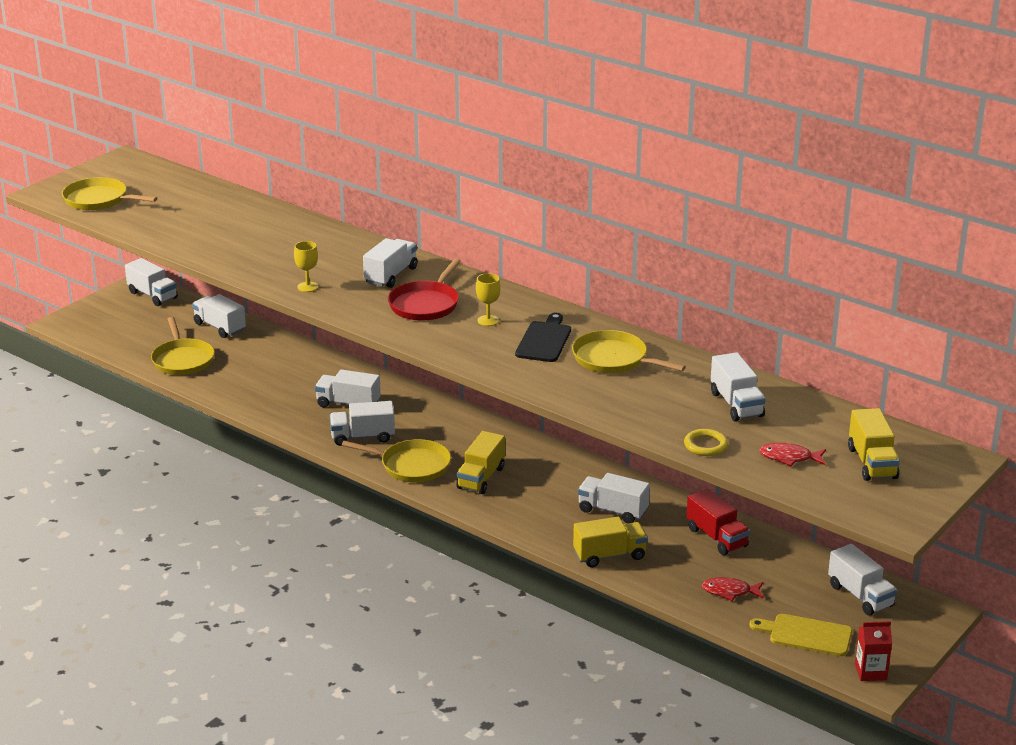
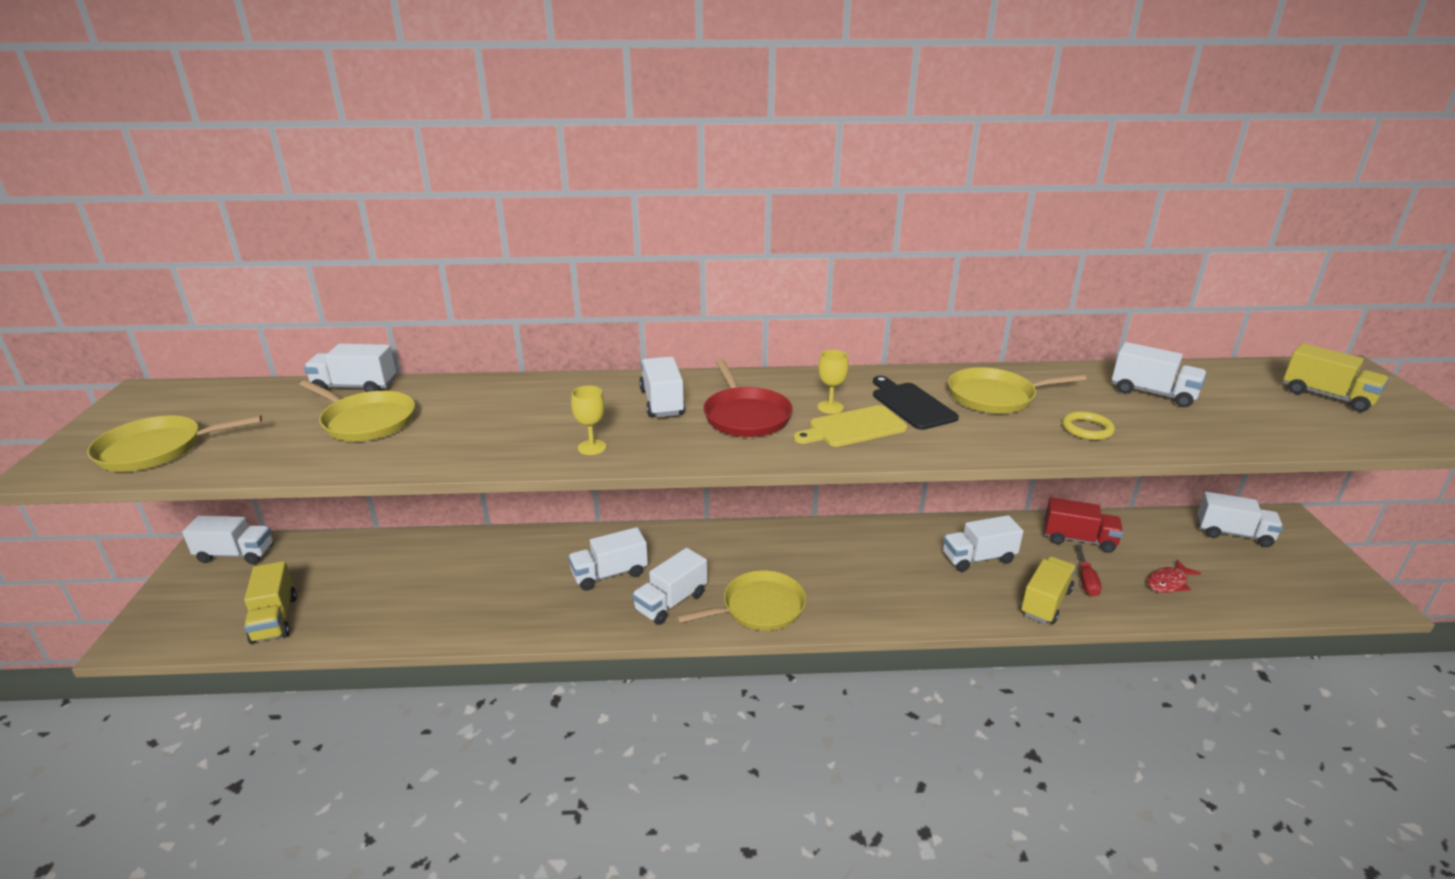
camera: 40 degrees left, 0 degrees up
yellow pan [151,317,215,375] -> yellow pan moved to [299,380,415,441]
white truck [192,294,246,338] -> white truck moved to [304,344,396,392]
yellow truck [456,431,505,494] -> yellow truck moved to [244,561,297,644]
yellow ring [684,429,728,456] -> yellow ring moved to [1062,411,1115,440]
yellow cutting board [750,614,852,656] -> yellow cutting board moved to [794,405,907,447]
red fish [759,443,826,466] -> none
red carton [855,621,892,681] -> none
none -> red screwdriver [1076,544,1101,597]

